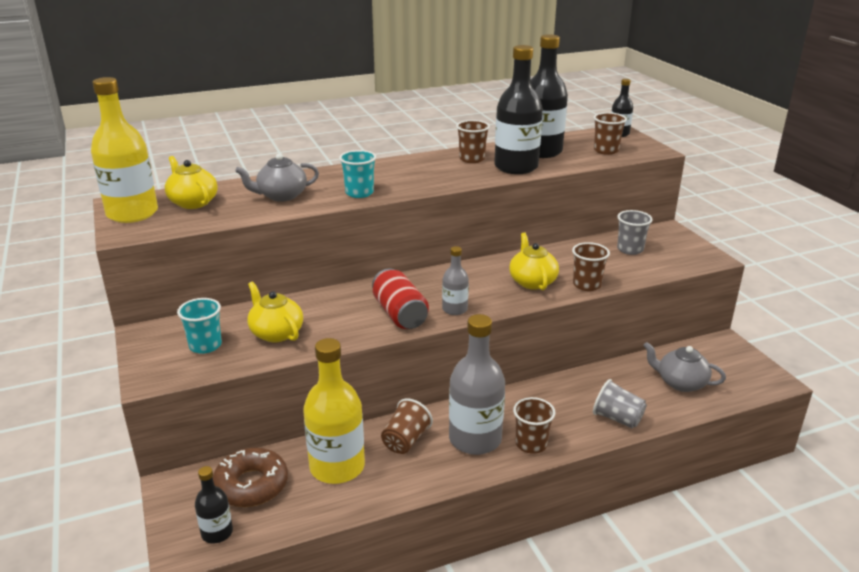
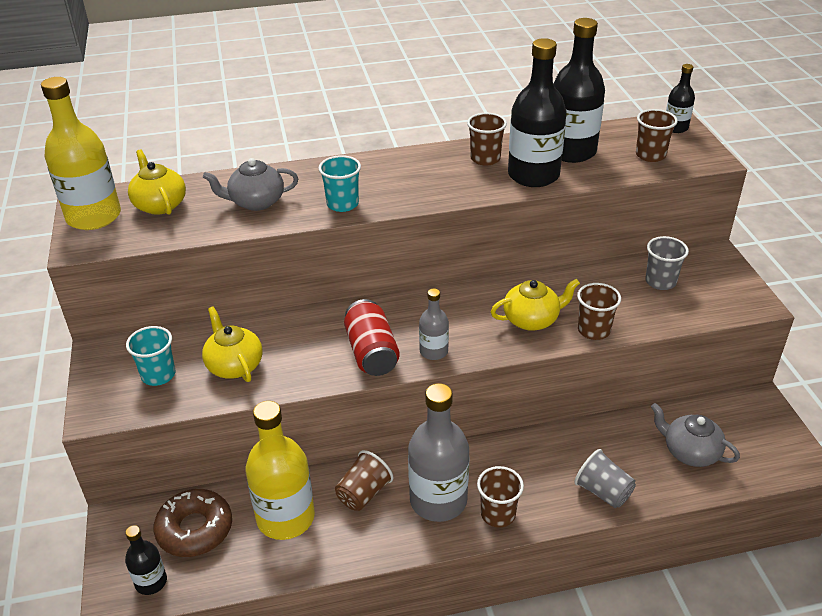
camera: 10 degrees right, 10 degrees up
yellow teapot [509,233,559,290] -> yellow teapot turned 75 degrees clockwise [491,278,580,331]

